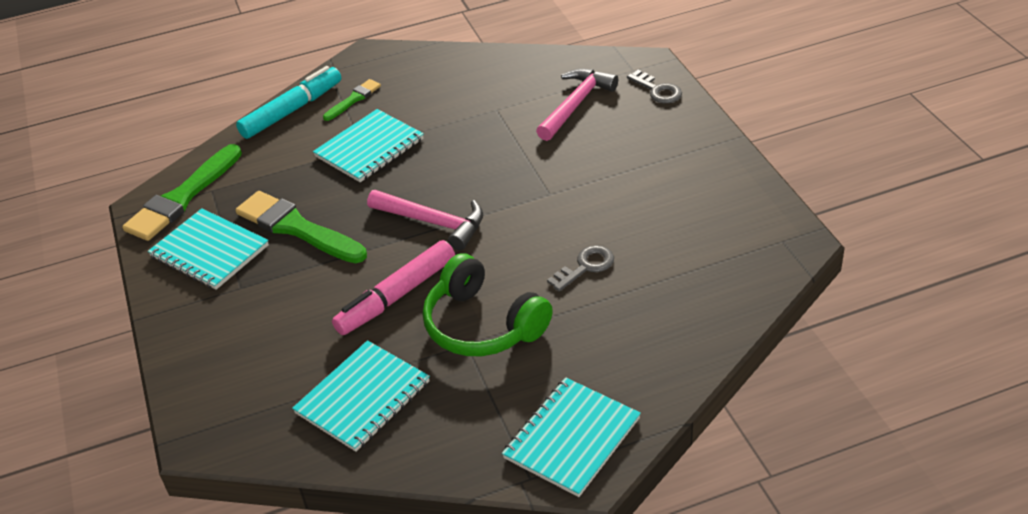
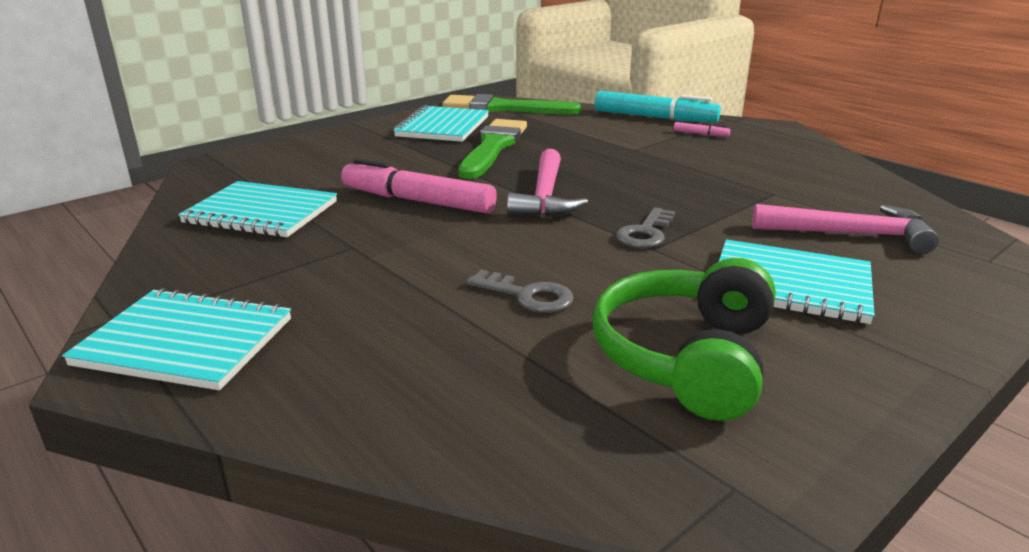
camera: 65 degrees right, 15 degrees down
turquoise notebook [313,109,424,182] -> turquoise notebook moved to [719,240,875,324]
green brush [323,79,381,121] -> pink marker [673,122,730,136]
green headphones [423,253,553,356] -> green headphones moved to [592,258,776,421]
grey key [627,70,682,103] -> grey key moved to [616,207,675,248]

